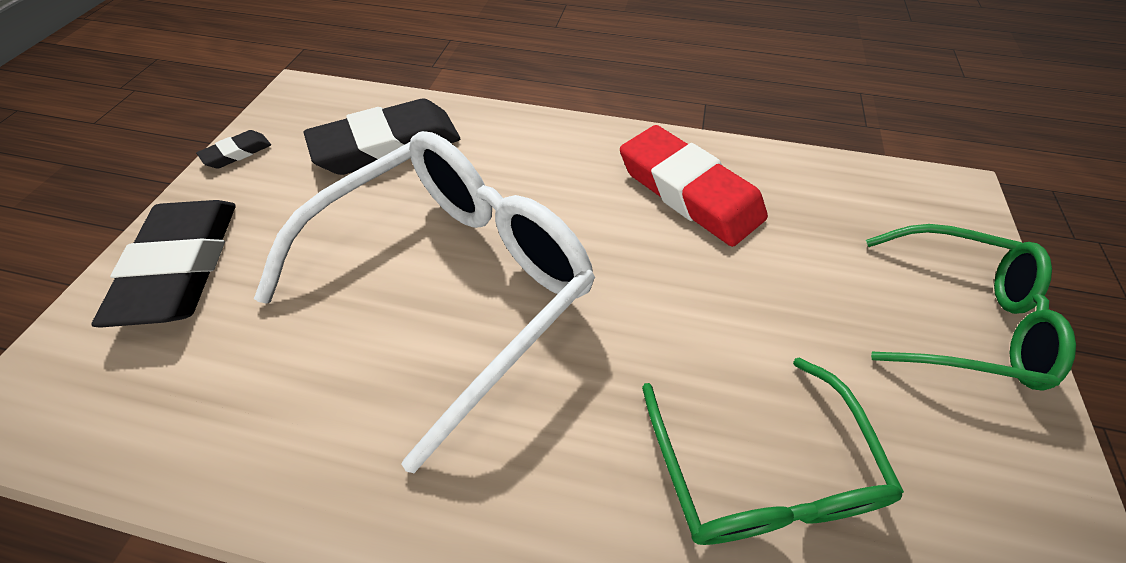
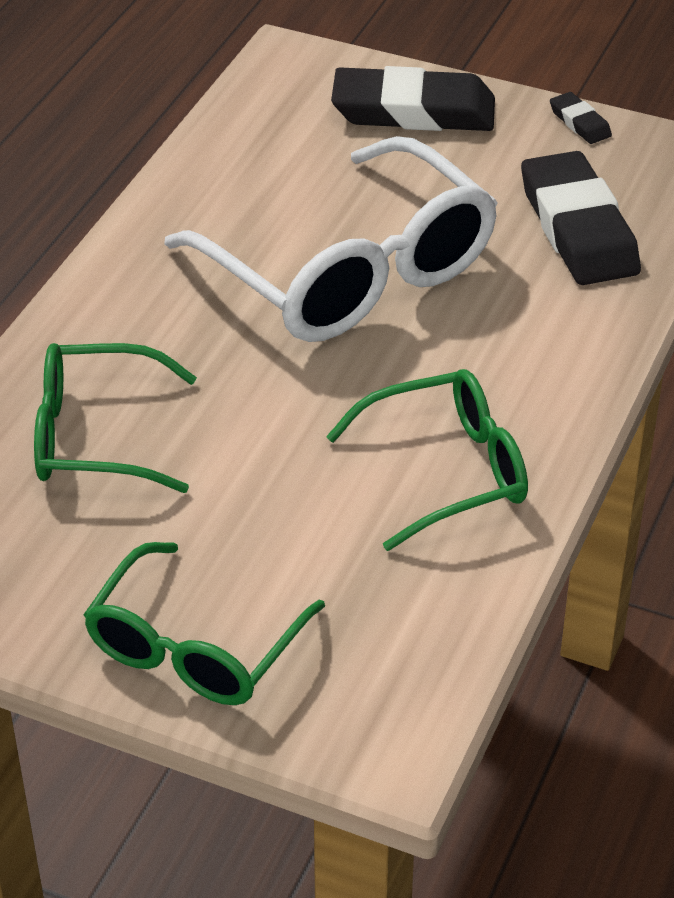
camera: 100 degrees right, 10 degrees down
red eraser [620,125,768,247] -> green glasses [326,369,528,551]

